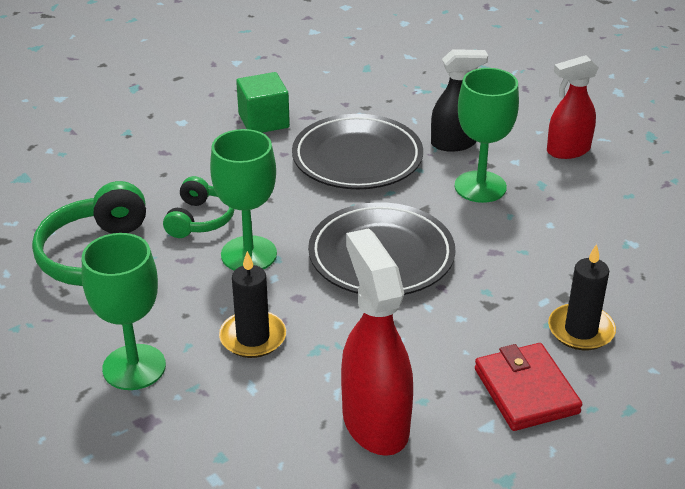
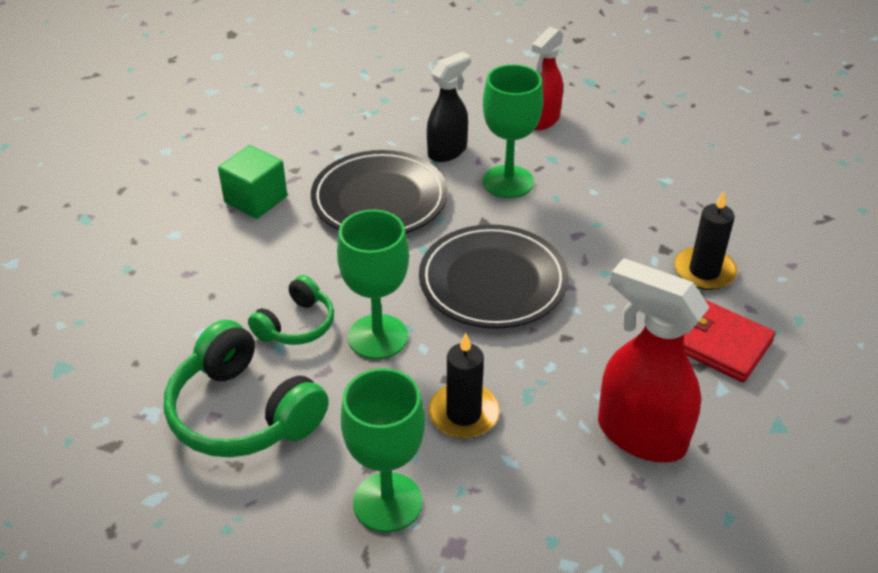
camera: 35 degrees left, 5 degrees up
green headphones [163,176,235,238] -> green headphones turned 60 degrees clockwise [248,275,334,345]

